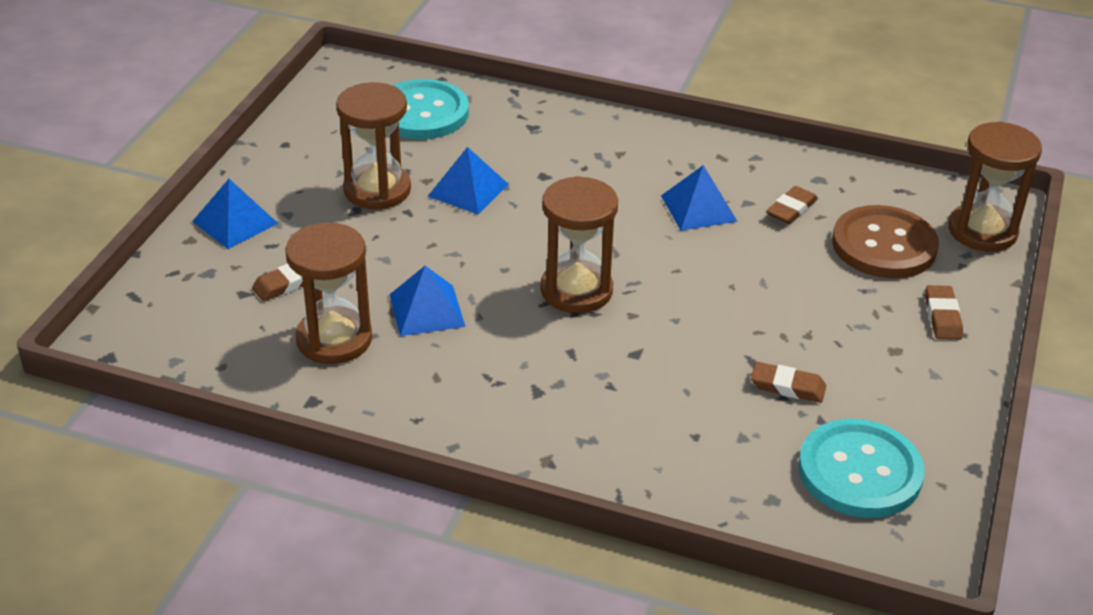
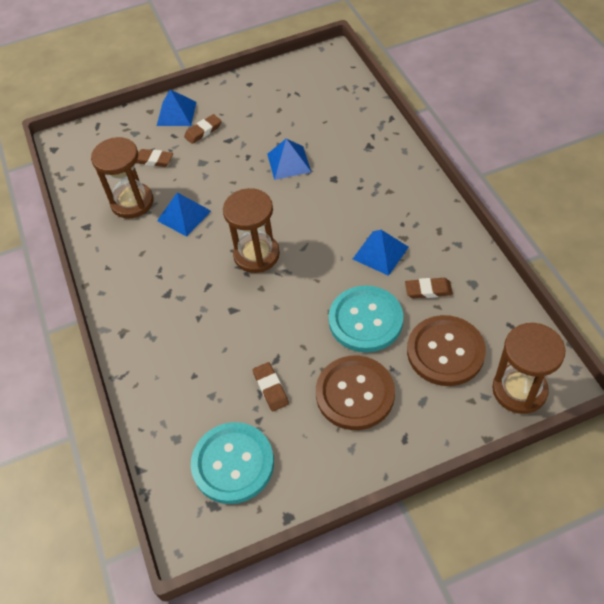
camera: 55 degrees right, 15 degrees up
brown hourglass [336,82,411,209] -> none
turquoise button [392,79,469,139] -> turquoise button moved to [329,285,403,352]
brown eraser [925,285,963,340] -> brown eraser moved to [184,114,222,144]
none -> brown button [316,356,395,430]

